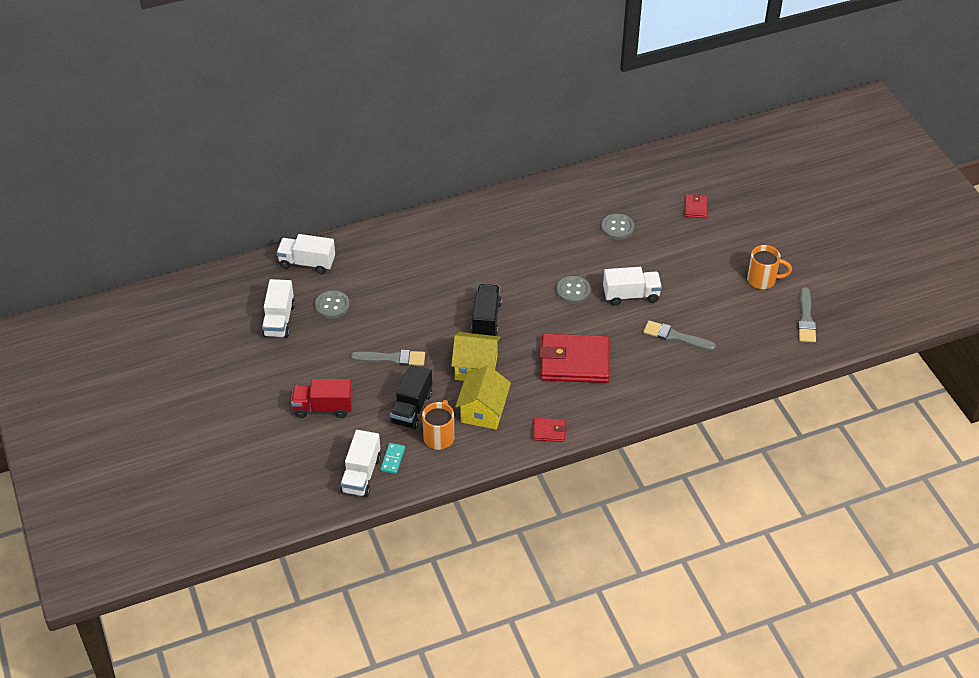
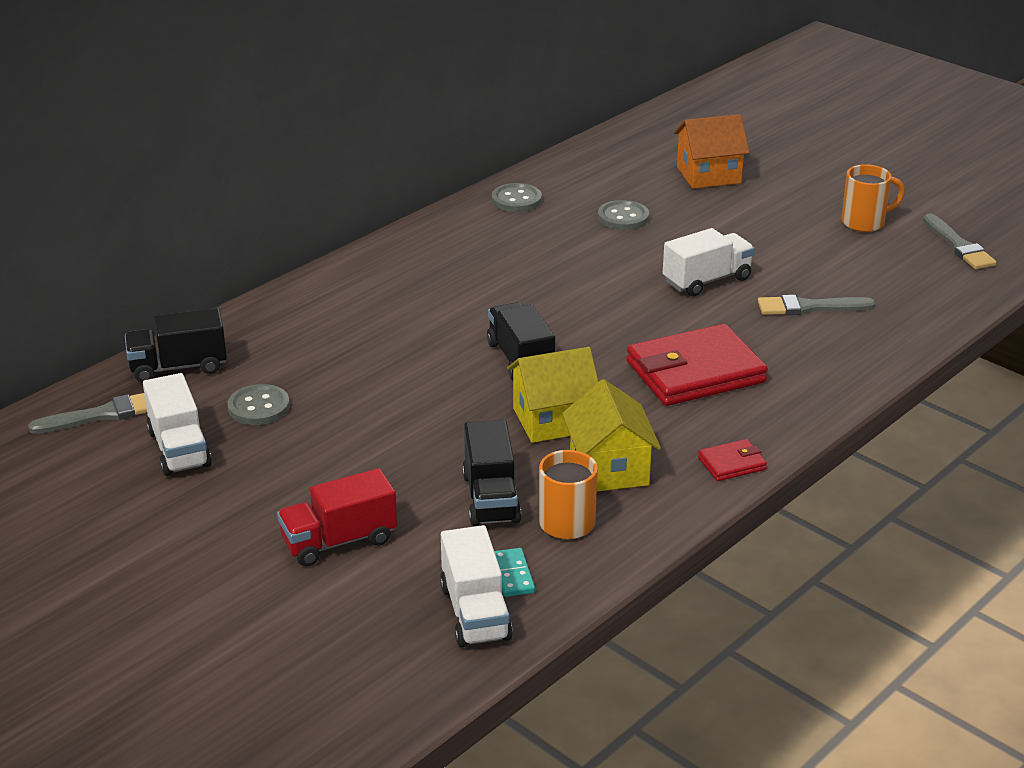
camera: 25 degrees left, 15 degrees down
white truck [276,234,335,274] -> black truck [125,308,227,383]
grey brush [351,350,425,366] -> grey brush moved to [28,393,147,434]
grey button [556,276,591,304] -> grey button moved to [492,183,542,212]
red wallet [684,194,708,218] -> orange house [674,114,750,189]

